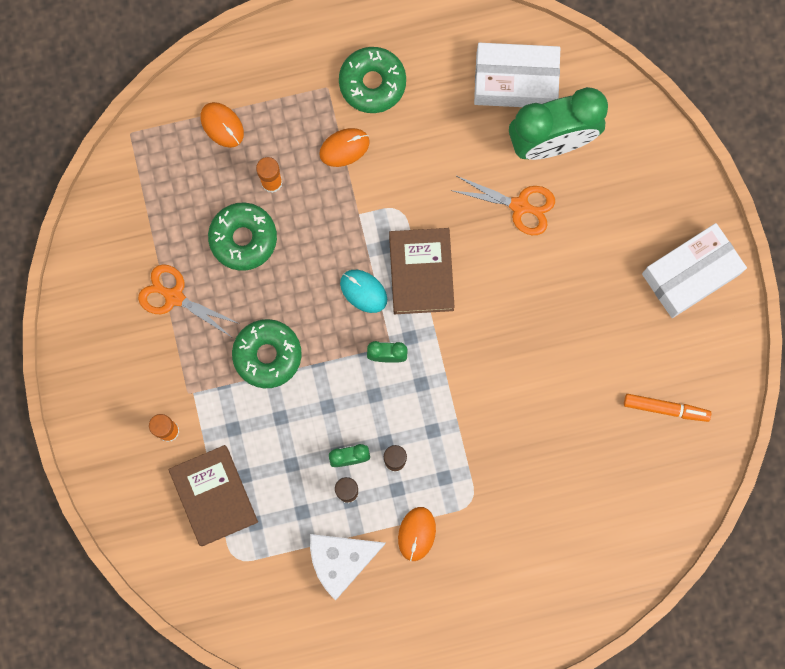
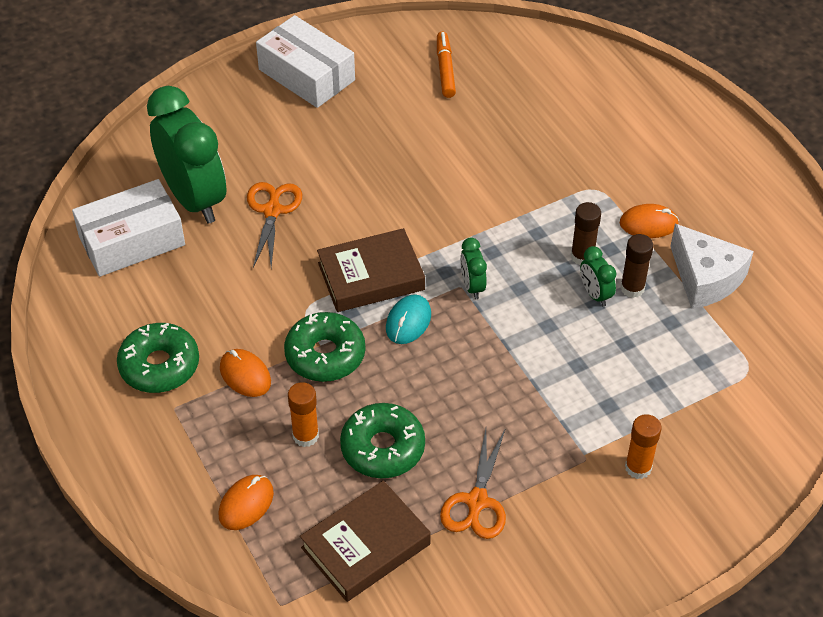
camera: 105 degrees left, 30 degrees down
brown book [169,445,258,546] -> brown book moved to [300,480,431,602]
green donut [232,319,302,388] -> green donut moved to [284,312,365,382]
white box [474,43,560,107] -> white box turned 75 degrees clockwise [72,179,185,277]

